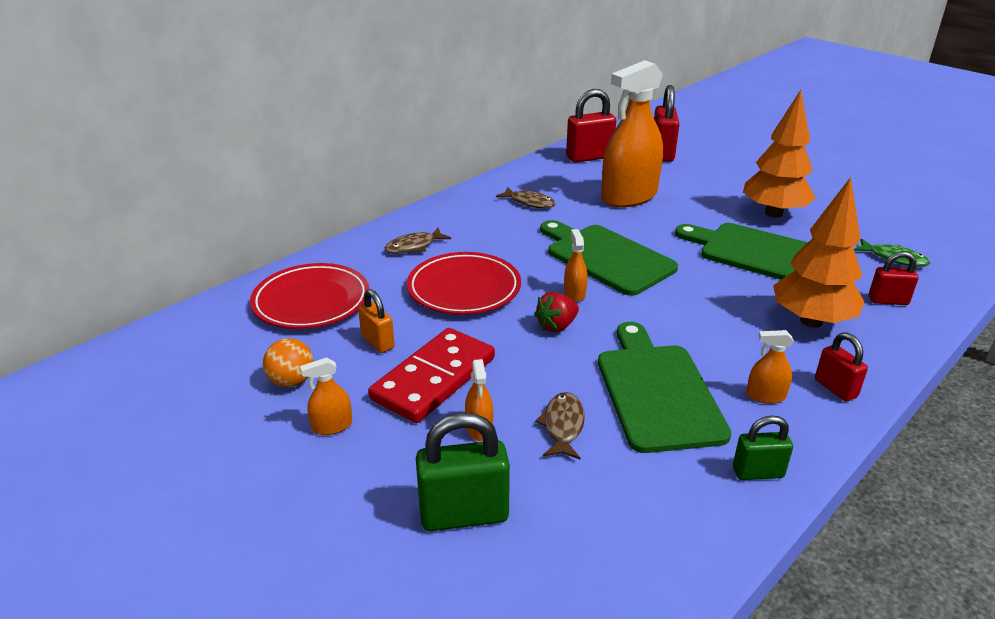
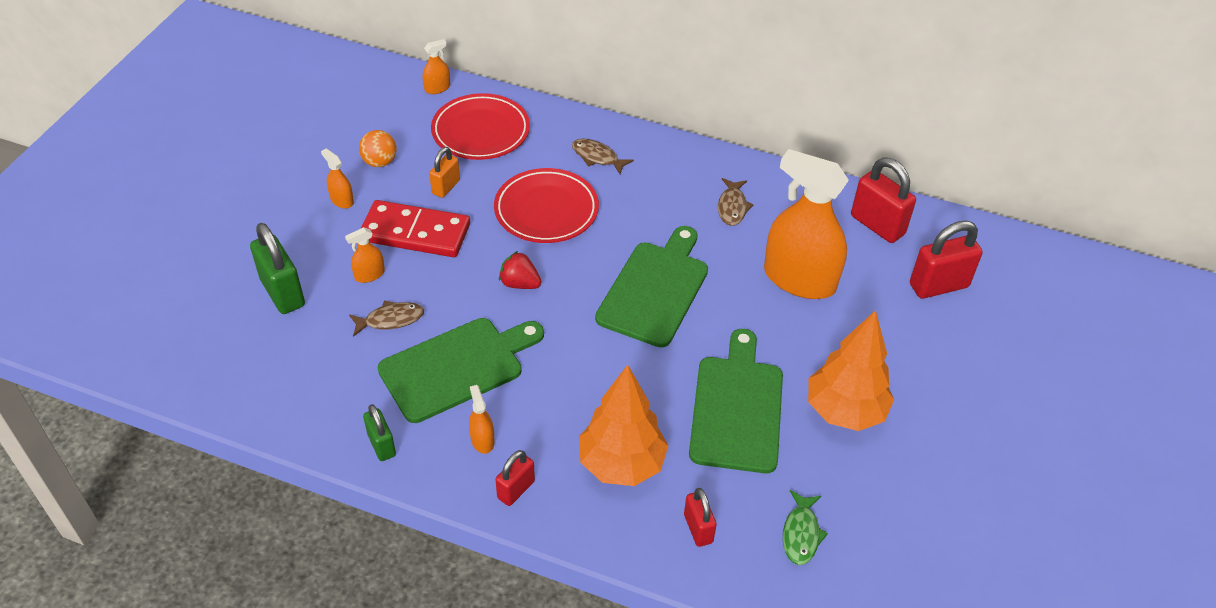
camera: 65 degrees right, 15 degrees up
orange spray bottle [564,229,587,302] -> orange spray bottle moved to [423,39,450,94]

